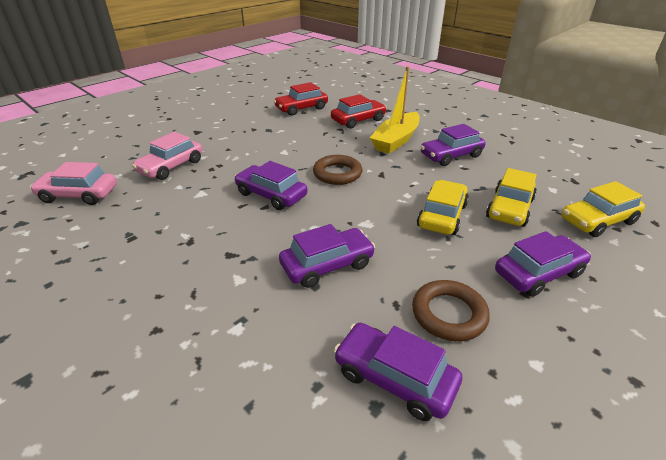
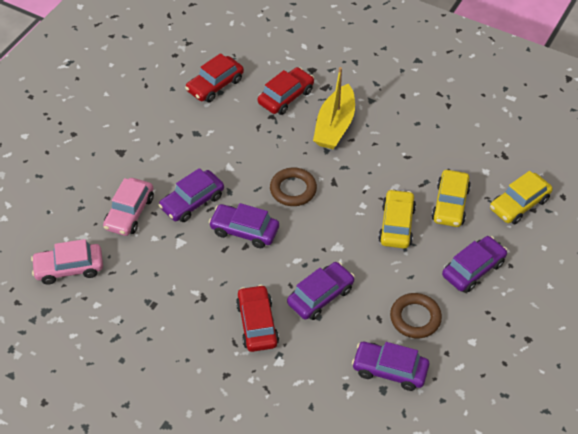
camera: 15 degrees left, 15 degrees up
purple car [421,124,486,166] -> purple car moved to [159,168,224,222]
none -> red car [236,285,279,352]

